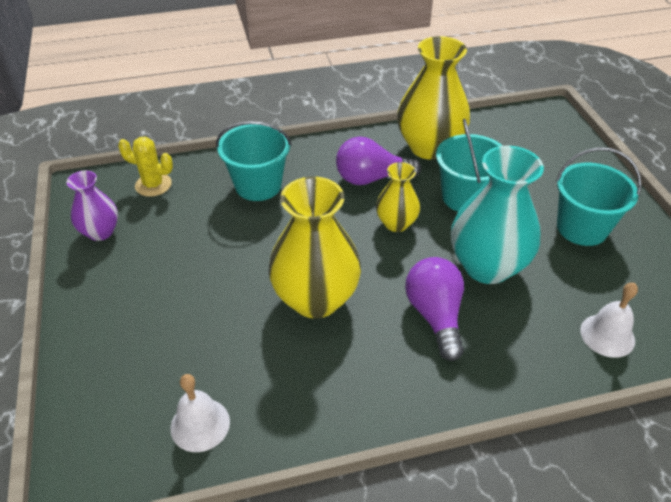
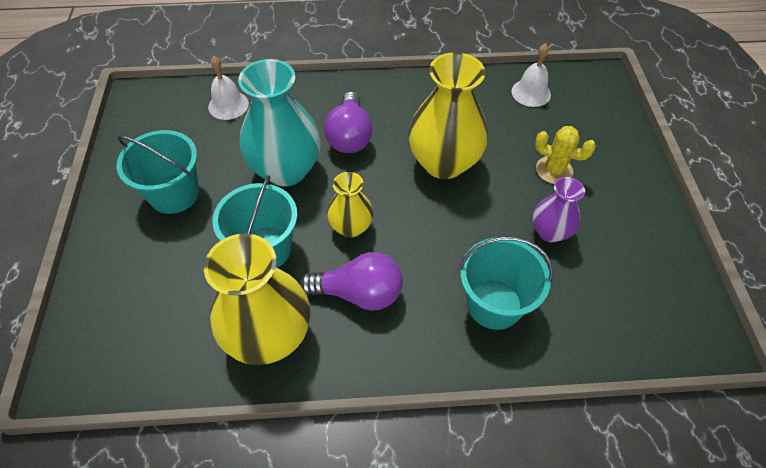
camera: 170 degrees left, 10 degrees up
purple vase [67,171,118,241] -> purple vase moved to [533,177,585,242]
yellow cactus [118,137,173,197] -> yellow cactus moved to [535,126,596,184]

